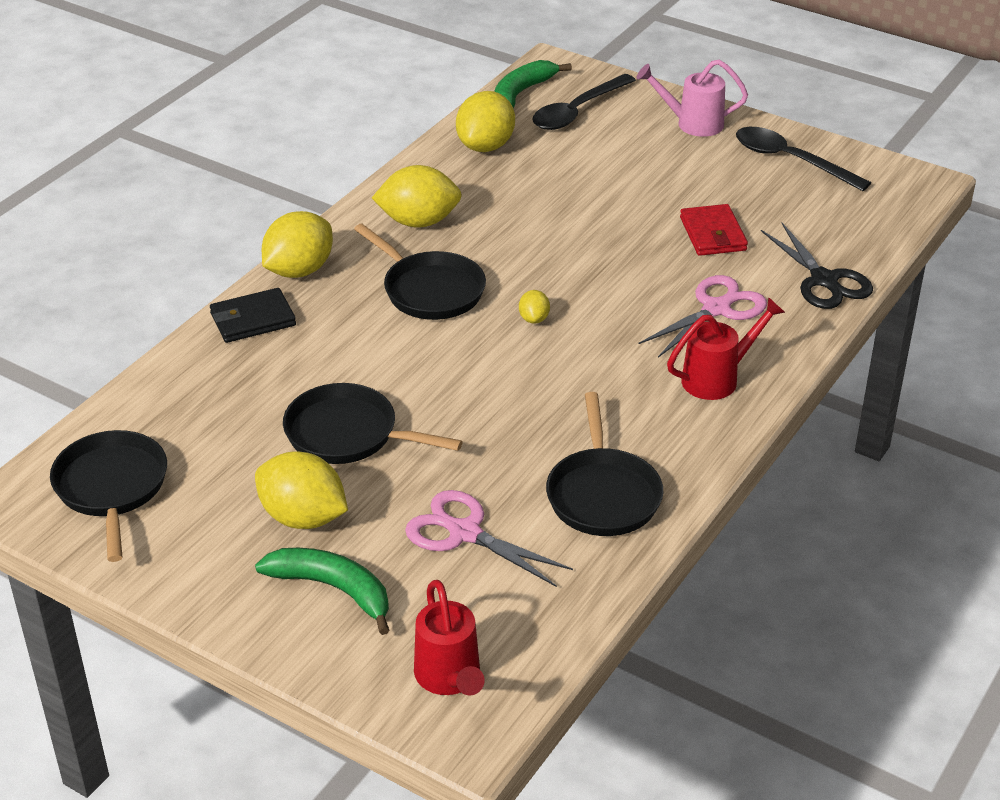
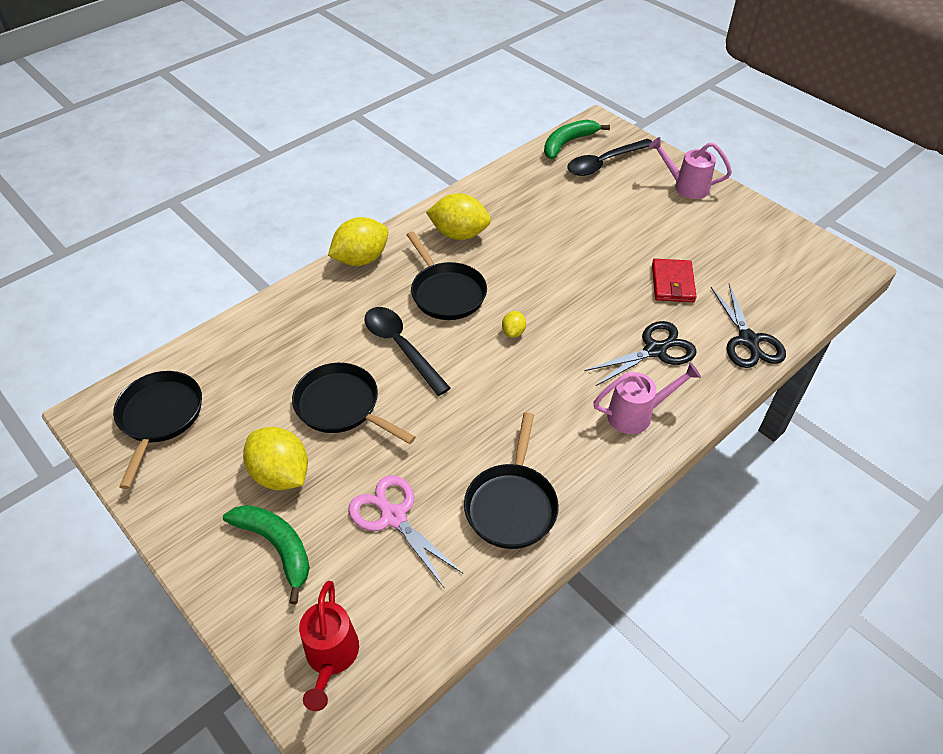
camera: 15 degrees right, 10 degrees up
black wallet [210,288,296,343] -> none
yellow lemon [456,91,515,152] -> none
pink scissors [639,275,767,358] -> black scissors [584,321,697,386]
red watering can [667,297,785,400] -> pink watering can [593,362,701,434]
black spoon [736,127,871,191] -> black spoon moved to [364,307,451,396]

